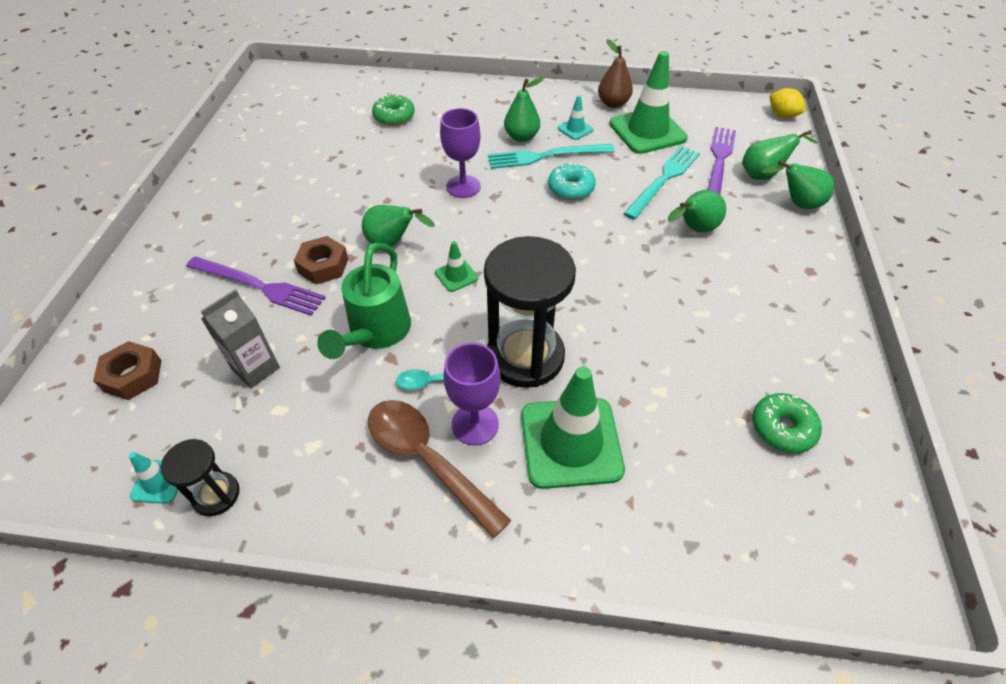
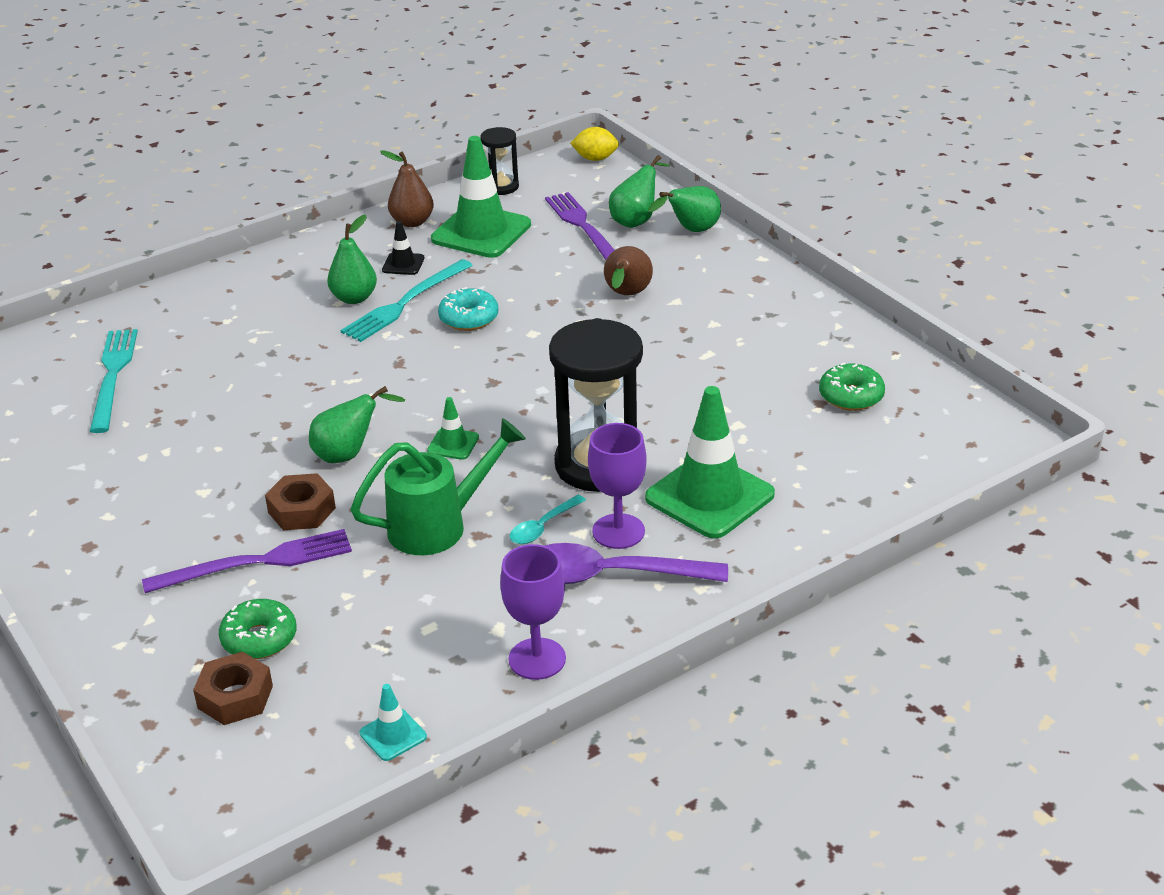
camera: 40 degrees left, 15 degrees down
black hourglass [161,439,240,516] -> black hourglass moved to [480,127,519,195]
grey carton [201,289,280,388] -> none
green watering can [317,242,411,359] -> green watering can turned 90 degrees counterclockwise [350,418,526,555]
brown spoon [368,400,511,539] -> purple spoon [545,543,728,584]
green donut [372,94,415,126] -> green donut moved to [219,599,296,659]
purple goblet [440,108,481,198] -> purple goblet moved to [500,544,566,680]
turquoise traffic cone [558,95,594,140] -> black traffic cone [382,221,425,275]
turquoise fork [623,146,700,220] -> turquoise fork moved to [90,329,138,433]
green pear [668,190,726,233] -> brown pear [604,246,653,295]

